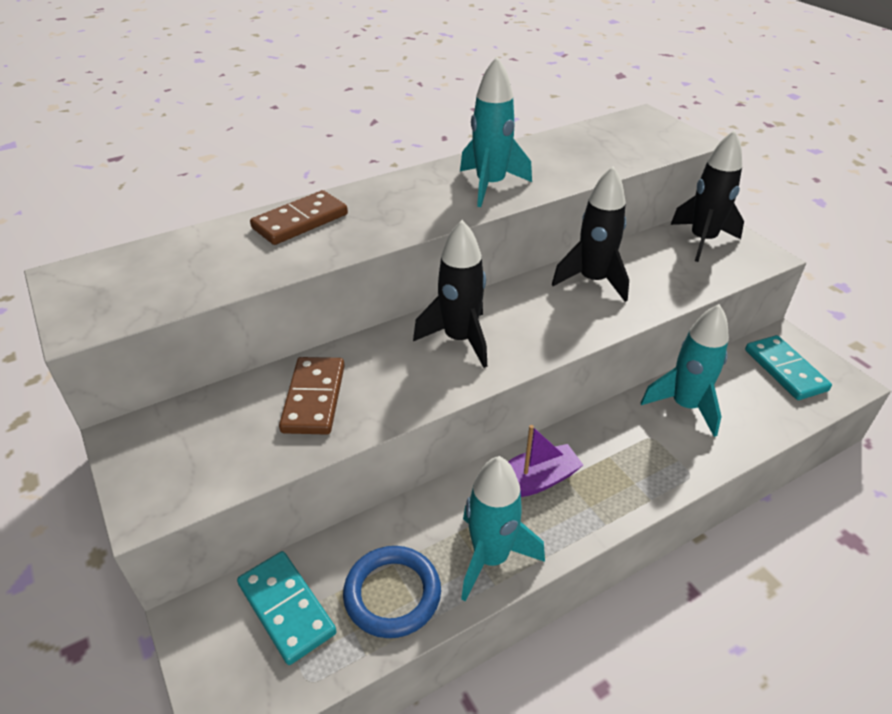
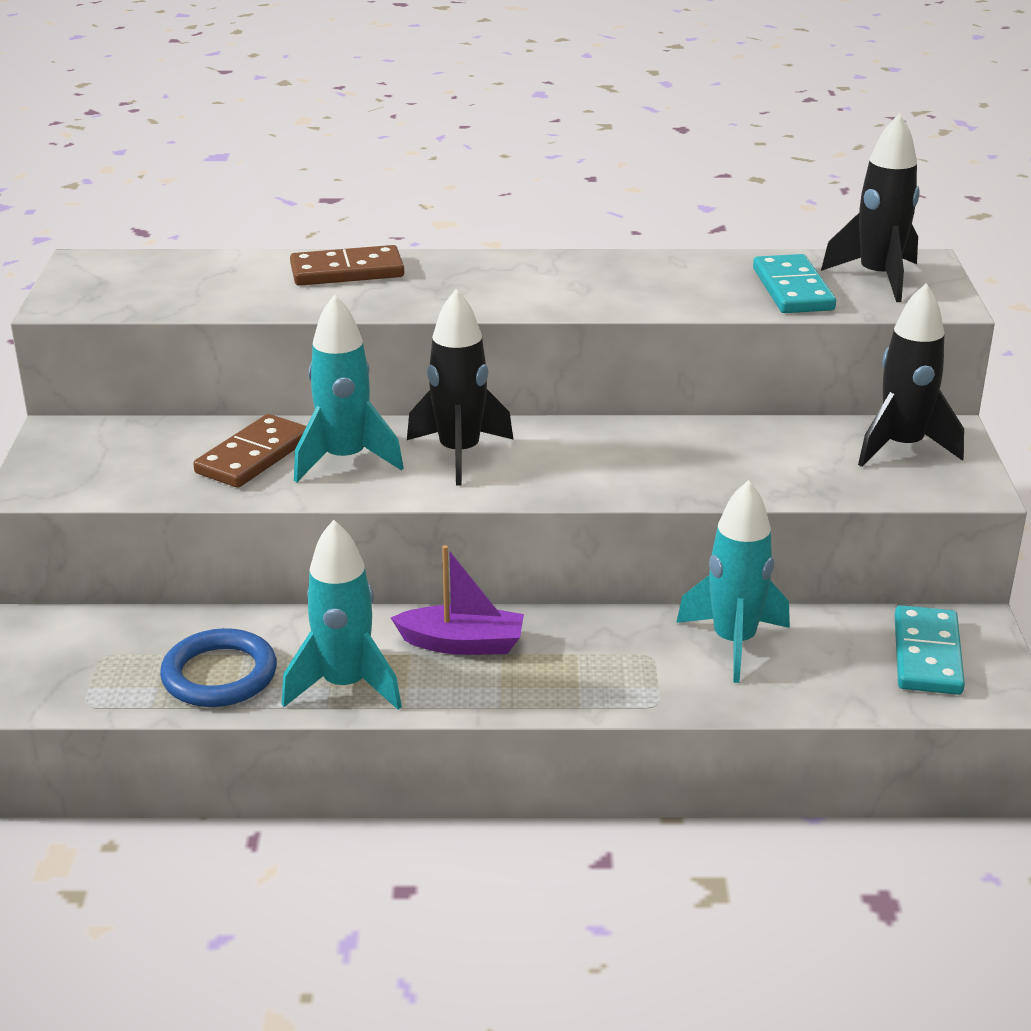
camera: 30 degrees right, 10 degrees down
turquoise domino [237,551,336,665] -> turquoise domino moved to [753,254,836,313]
turquoise rocket [460,56,532,207] -> turquoise rocket moved to [294,294,404,482]
black rocket [552,166,629,302] -> black rocket moved to [821,113,920,302]

